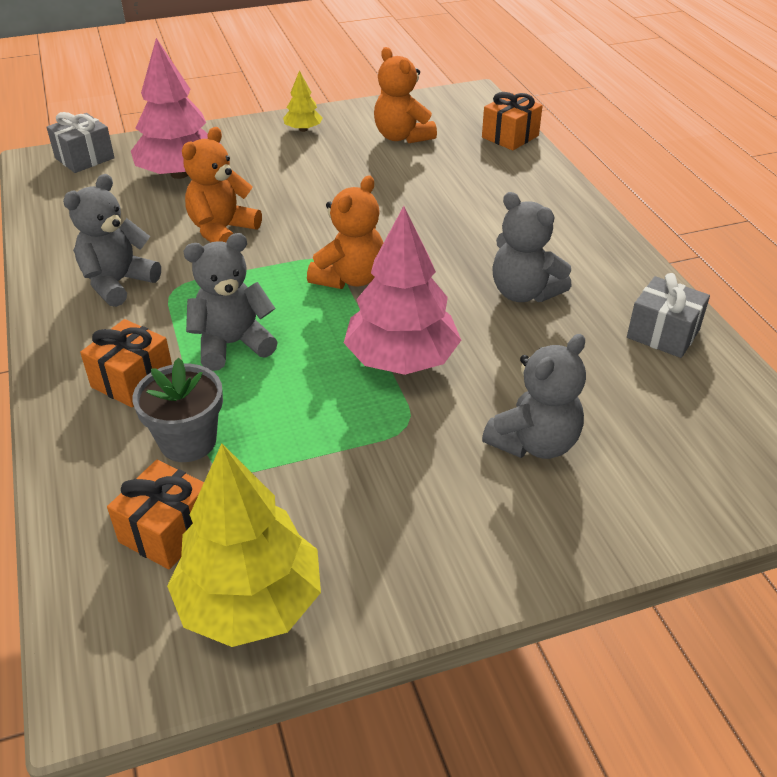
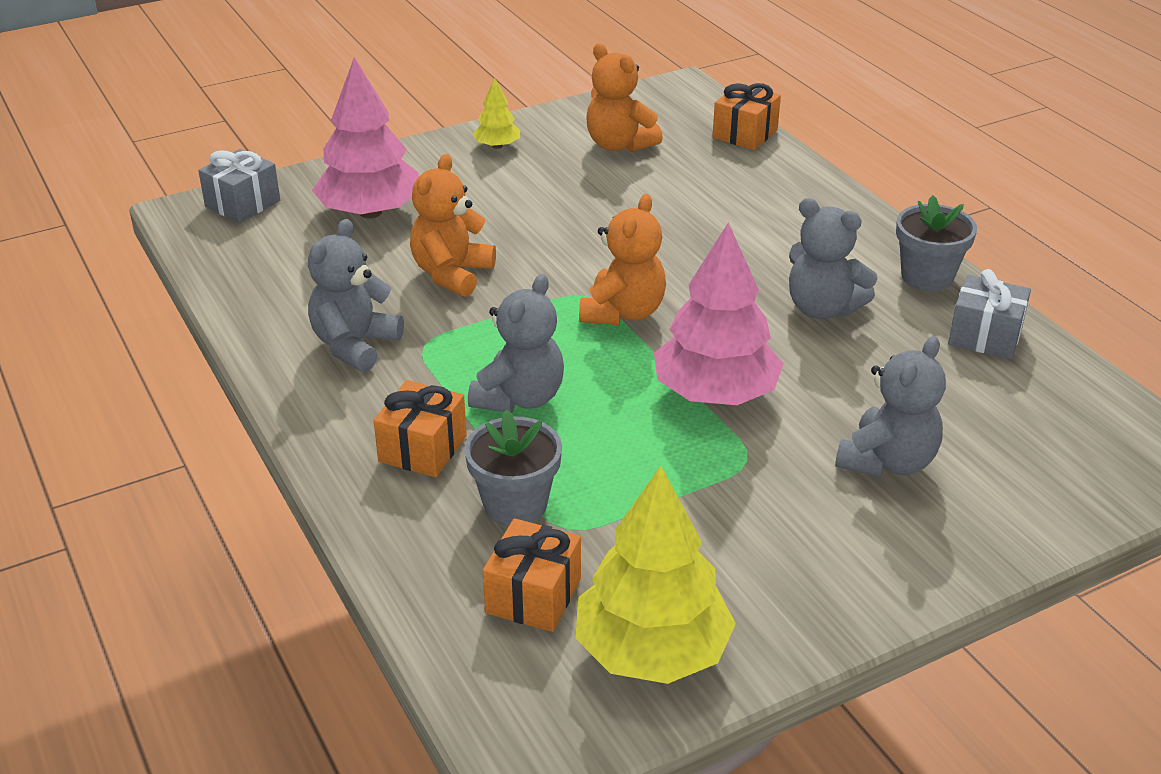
camera: 10 degrees left, 5 degrees down
grey teddy bear [183,233,278,371] -> grey teddy bear turned 150 degrees clockwise [468,274,564,413]
none -> grey flower pot [896,195,977,291]

